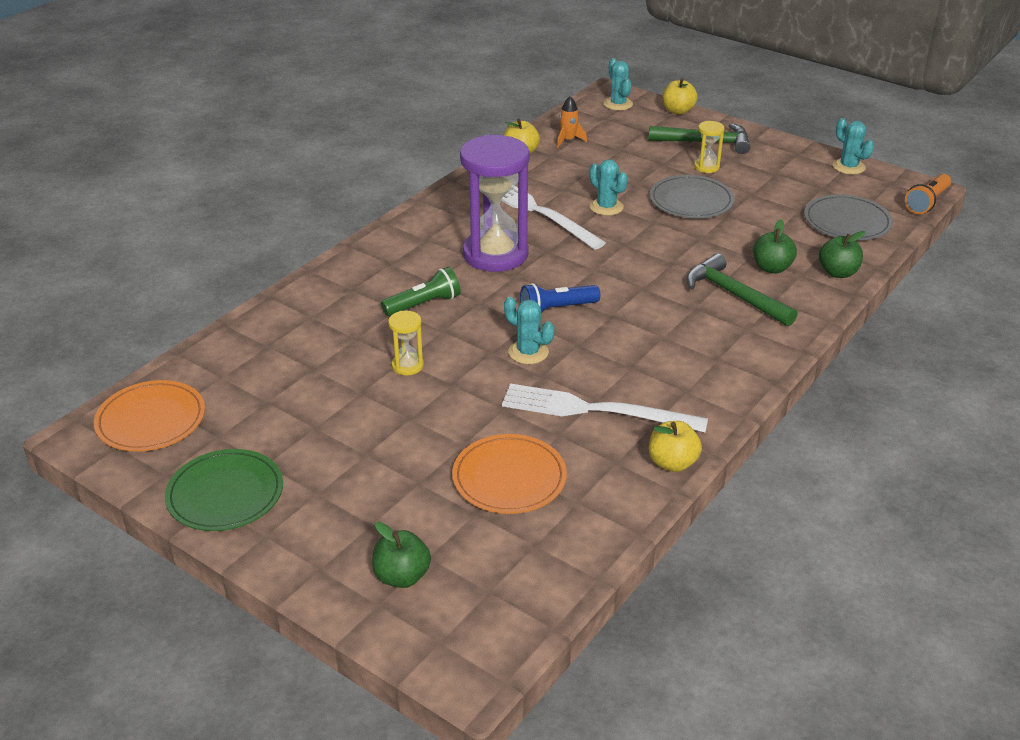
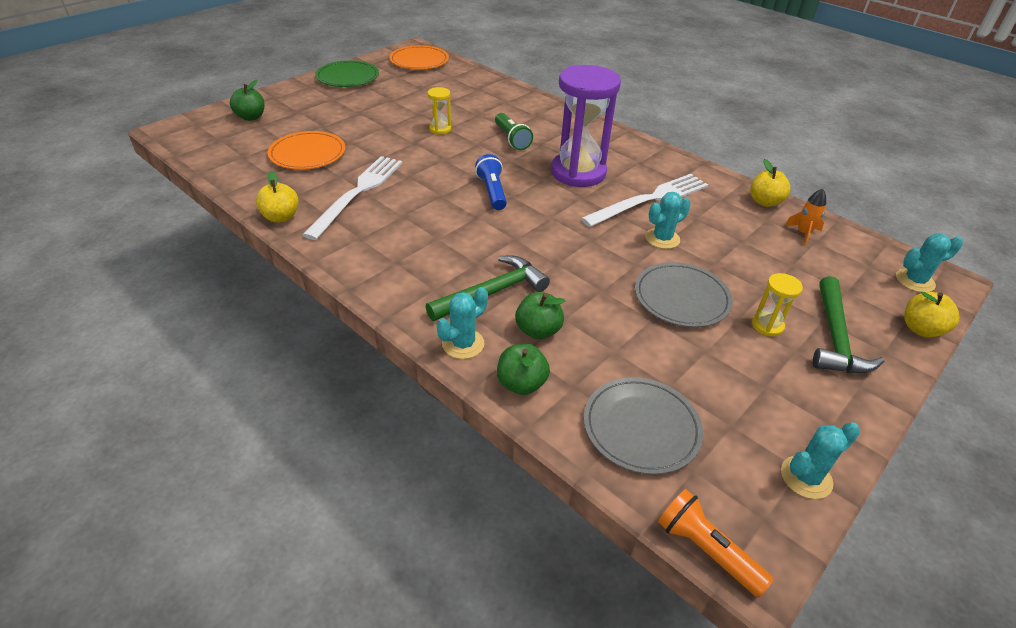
camera: 95 degrees right, 5 degrees up
turquoise cactus [504,297,554,364] -> turquoise cactus moved to [437,287,488,359]

